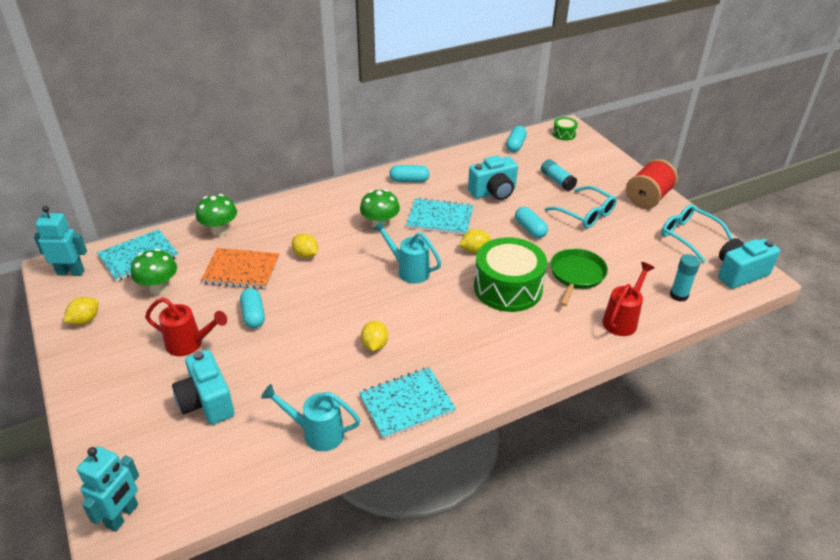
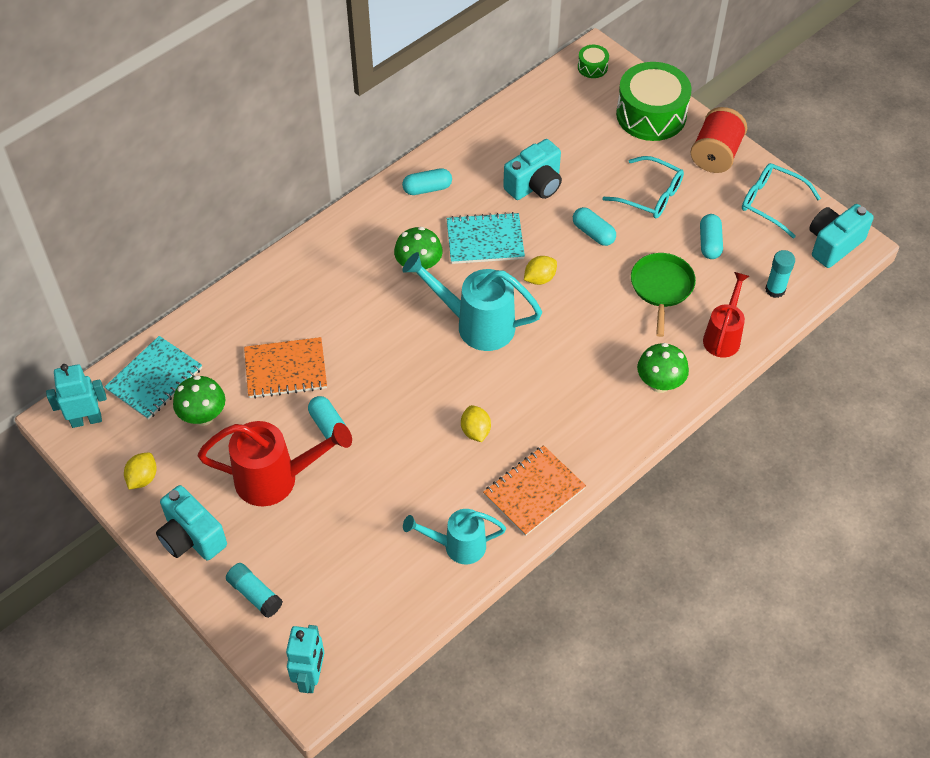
camera: 15 degrees left, 15 degrees up
red watering can [145,297,227,356] -> red watering can [198,421,352,506], size x1.54
turquoise camera [172,349,234,425] -> turquoise camera moved to [156,485,227,561]
green mushroom [196,194,237,236] -> green mushroom moved to [637,343,689,393]
yellow lemon [292,233,318,258] -> none
turquoise notebook [359,367,456,439] -> orange notebook [483,445,586,536]
turquoise watering can [373,221,441,284] -> turquoise watering can [402,252,542,351], size x1.54
green drum [474,237,547,312] -> green drum moved to [616,62,692,141]
turquoise capsule [506,126,527,152] -> turquoise capsule moved to [700,214,723,259]
turquoise glue stick [541,159,577,191] -> turquoise glue stick moved to [226,563,283,618]

